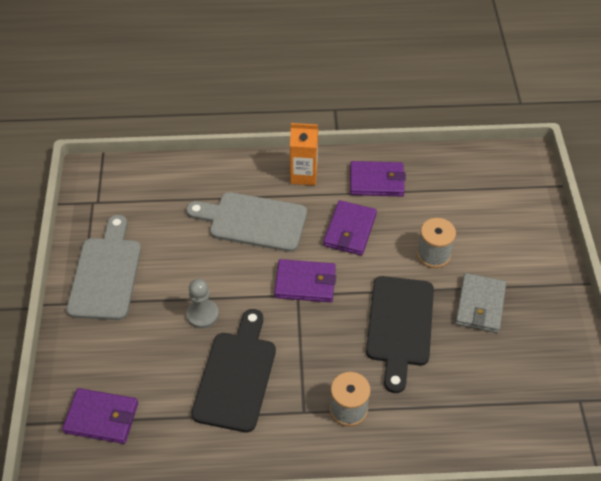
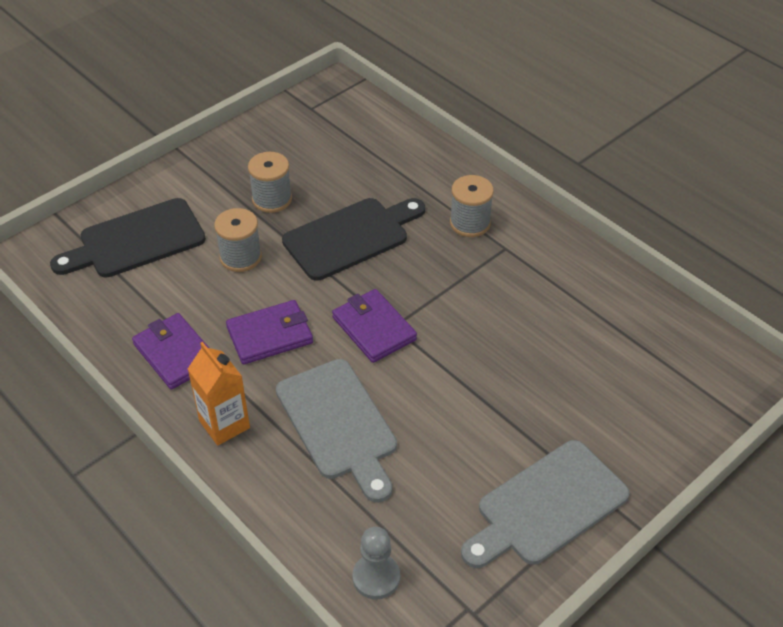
camera: 130 degrees left, 5 degrees down
purple wallet [62,388,138,444] -> none
grey pawn [186,279,219,329] -> grey pawn moved to [353,527,400,600]
black cutting board [191,309,276,432] -> black cutting board moved to [50,198,206,278]
grey wallet [455,273,506,333] -> grey spool [248,152,292,213]

